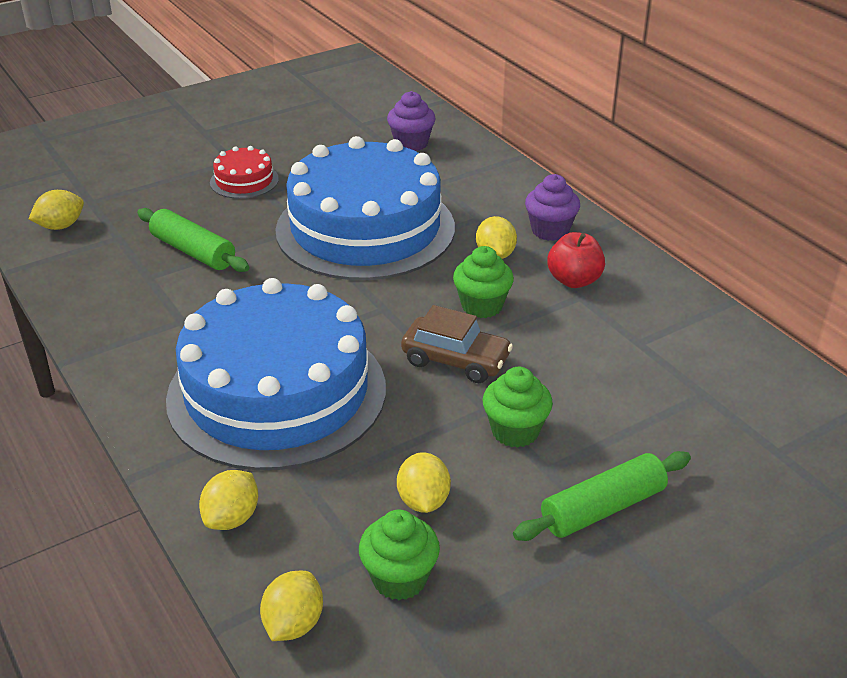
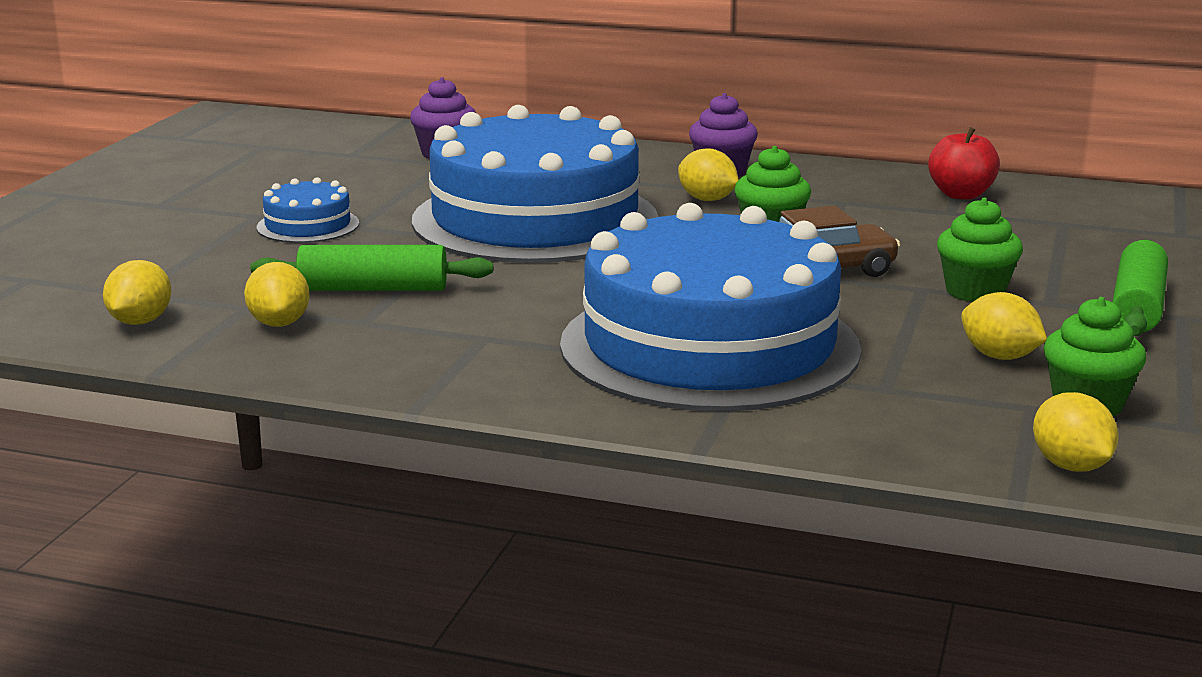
camera: 40 degrees left, 15 degrees down
yellow lemon [199,470,258,530] -> yellow lemon moved to [244,262,309,327]
red cake [210,146,279,199] -> blue cake [257,177,359,243]
red apple [547,232,605,288] -> red apple moved to [928,127,1000,200]

